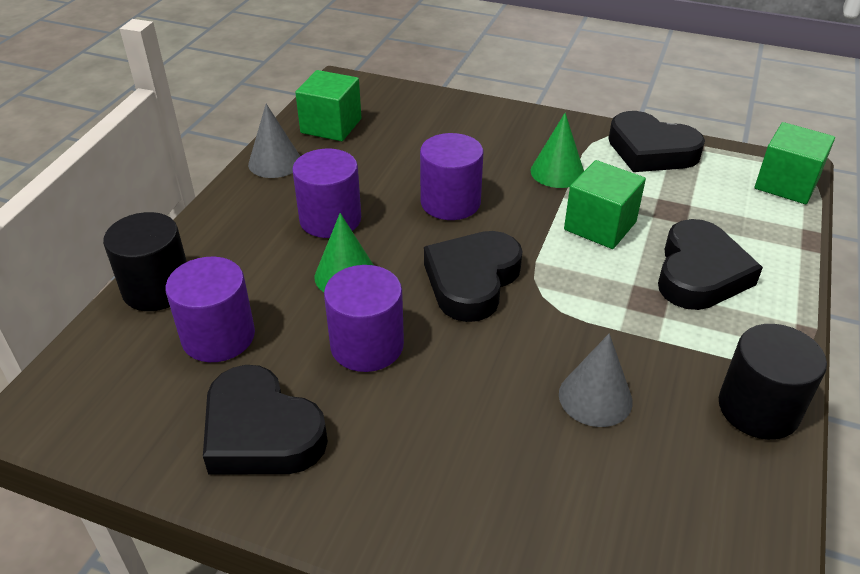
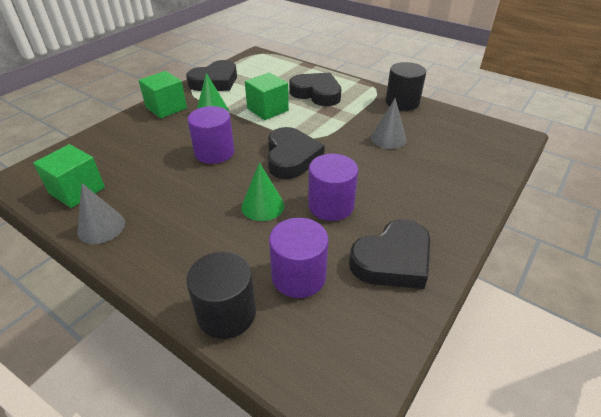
camera: 75 degrees left, 0 degrees up
purple cylinder [292,149,361,238] -> none
black heart [424,231,523,322] -> black heart turned 135 degrees counterclockwise [268,127,325,179]
green cube [755,122,835,204] -> green cube moved to [139,71,187,119]

